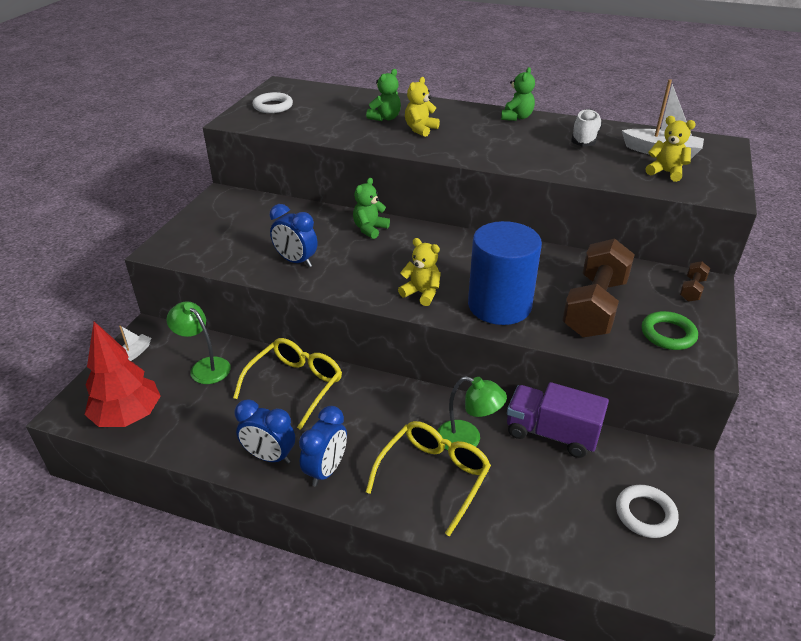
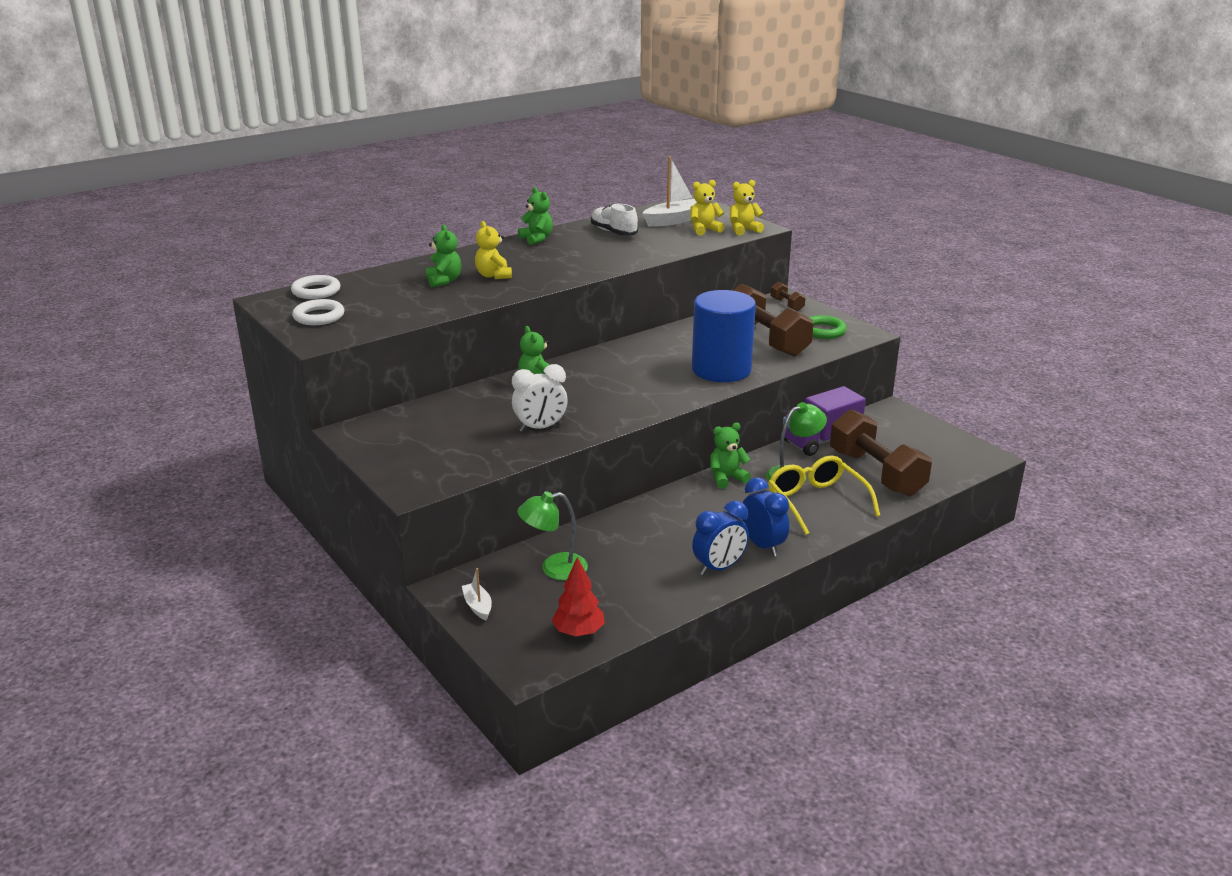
camera: 55 degrees left, 10 degrees down
red tree [85,321,161,427] -> red tree [552,557,605,637], size x0.63
yellow glasses [233,338,342,430] -> none
blue clock [269,204,318,267] -> white clock [512,364,568,432]
yellow teddy bear [398,238,441,306] -> yellow teddy bear moved to [730,180,764,236]
white ring [616,485,679,538] -> white ring moved to [291,275,340,299]
none -> green teddy bear [710,423,751,489]
none -> brown dumbbell [830,409,932,497]

